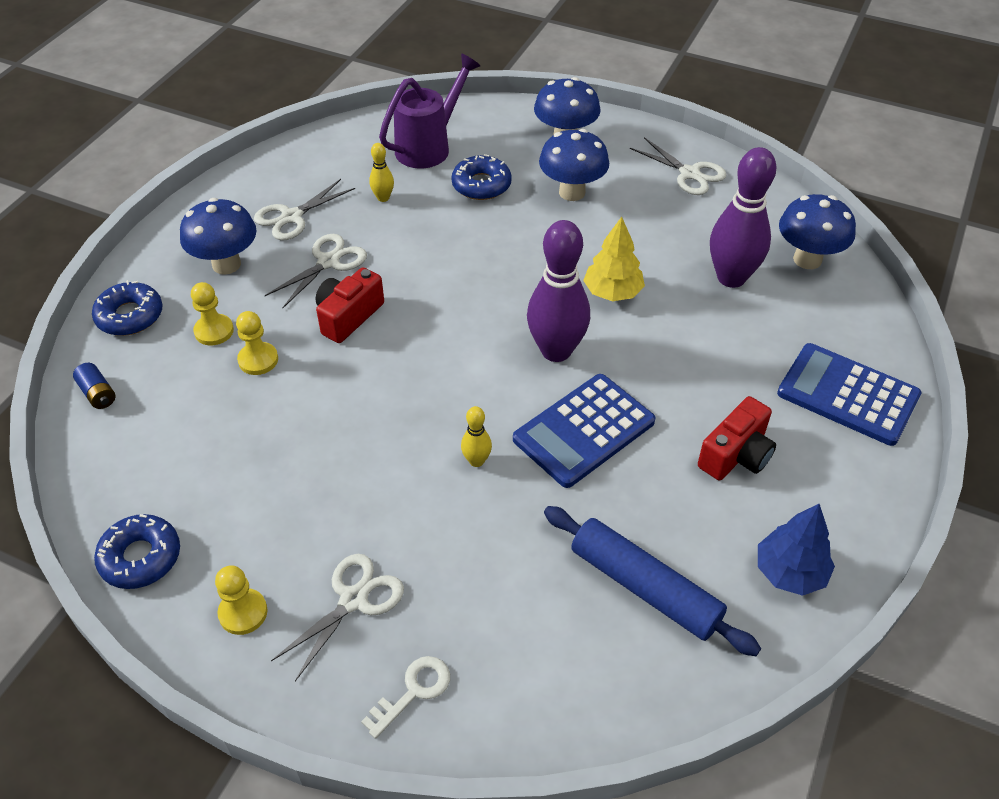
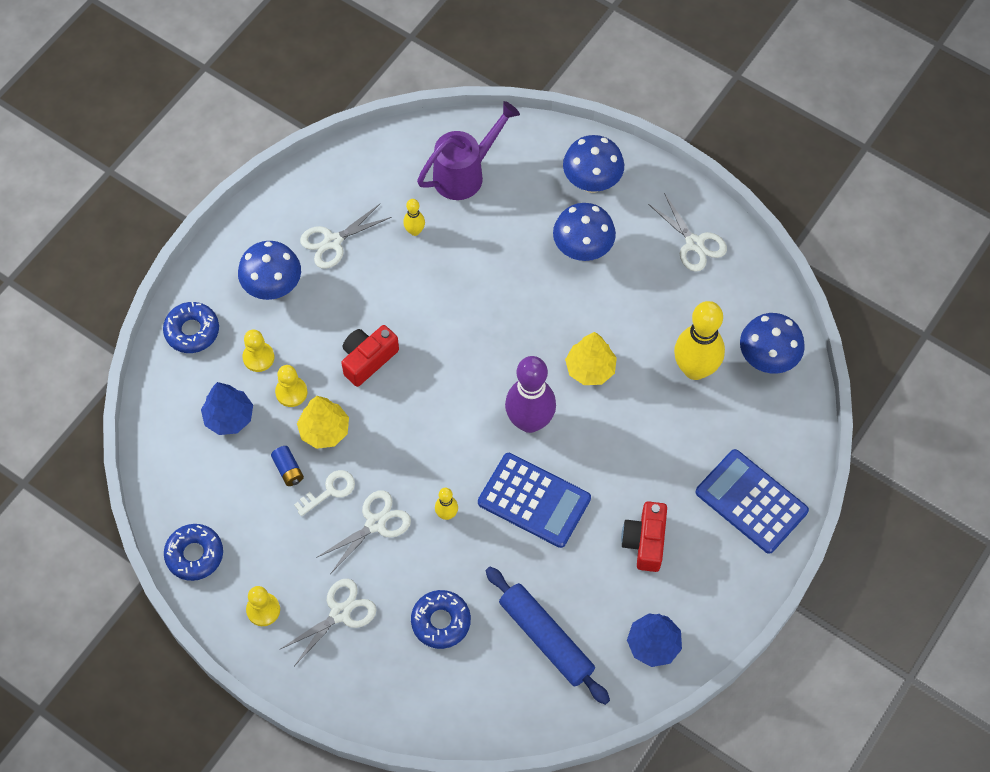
camera: 10 degrees right, 15 degrees up
blue battery [73,363,115,409] -> blue battery moved to [271,446,304,486]
white scissors [265,234,367,308] -> white scissors moved to [316,490,411,573]
white key [361,656,450,739] -> white key moved to [294,470,355,516]
blue donut [451,154,512,200] -> blue donut moved to [411,590,471,649]
blue calculator [513,374,656,488] -> blue calculator turned 120 degrees counterclockwise [478,453,591,548]
red camera [698,396,776,480] -> red camera turned 135 degrees clockwise [621,501,667,572]
purple bowling pin [710,147,776,288] -> yellow bowling pin [674,301,725,380]
none -> blue tree [201,382,253,435]
none -> yellow tree [297,396,349,449]

